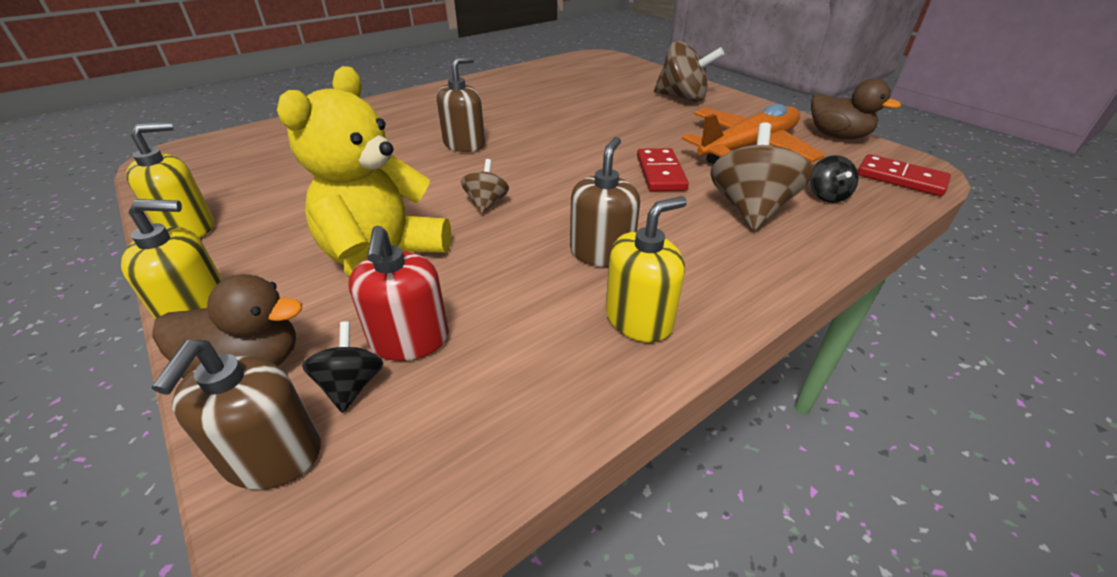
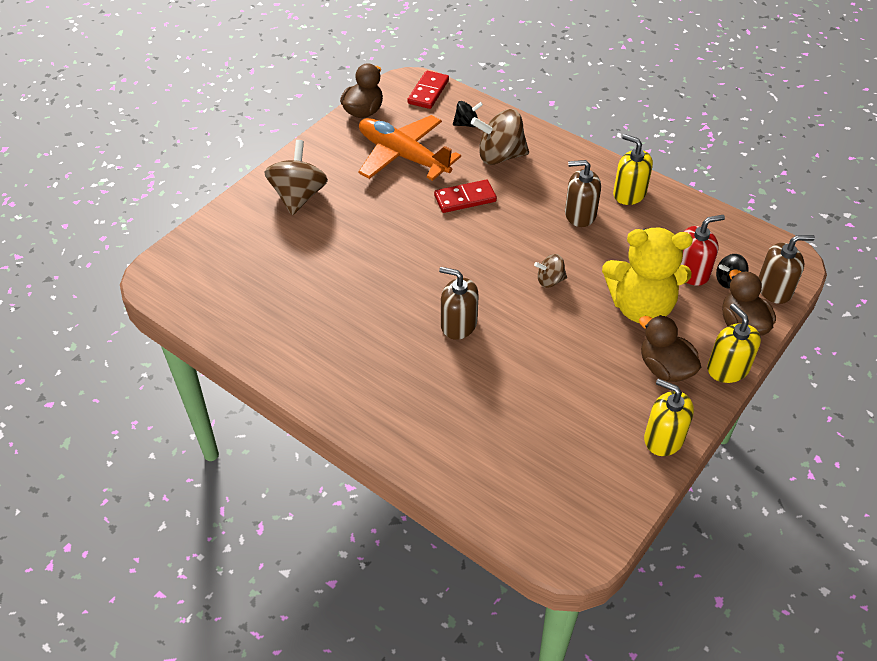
camera: 105 degrees left, 10 degrees up
none -> brown duck [639,315,701,382]

